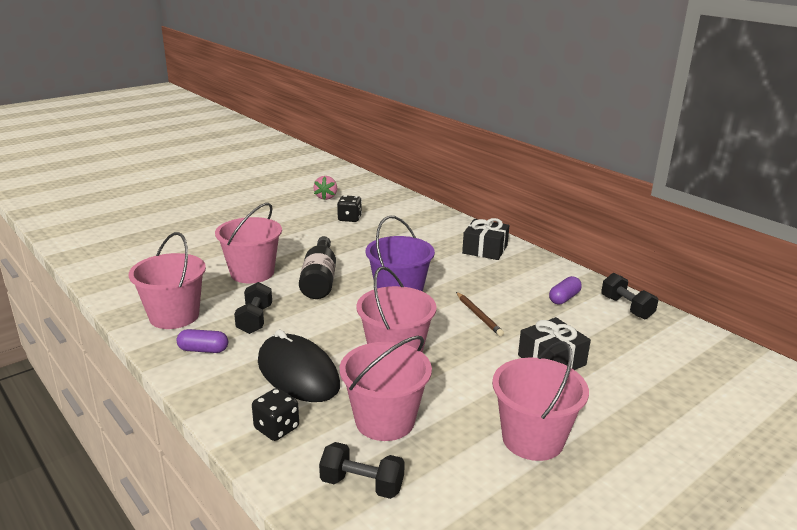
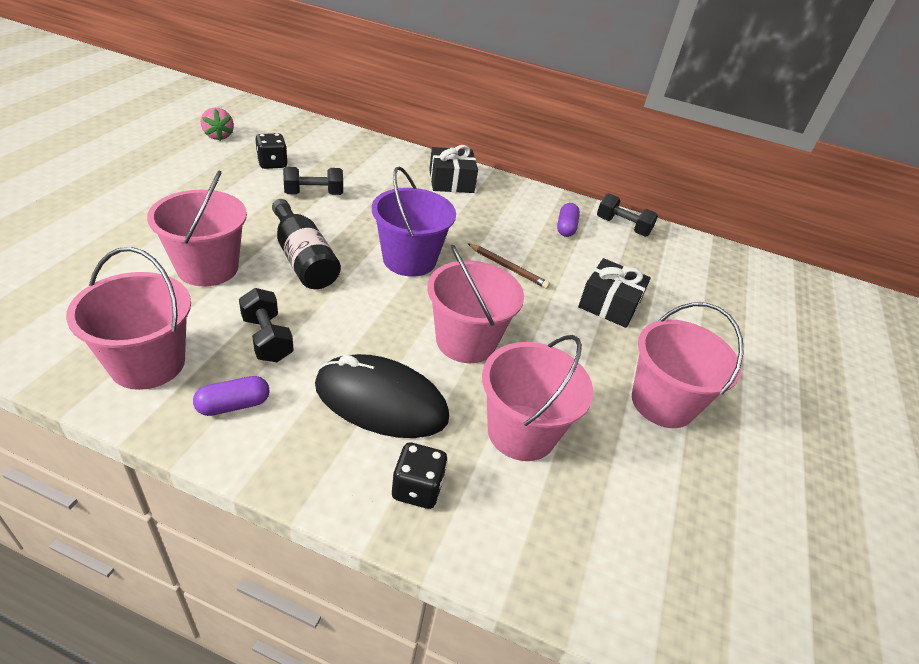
camera: 35 degrees left, 15 degrees up
black dumbbell [319,442,405,499] -> black dumbbell moved to [283,167,343,195]

